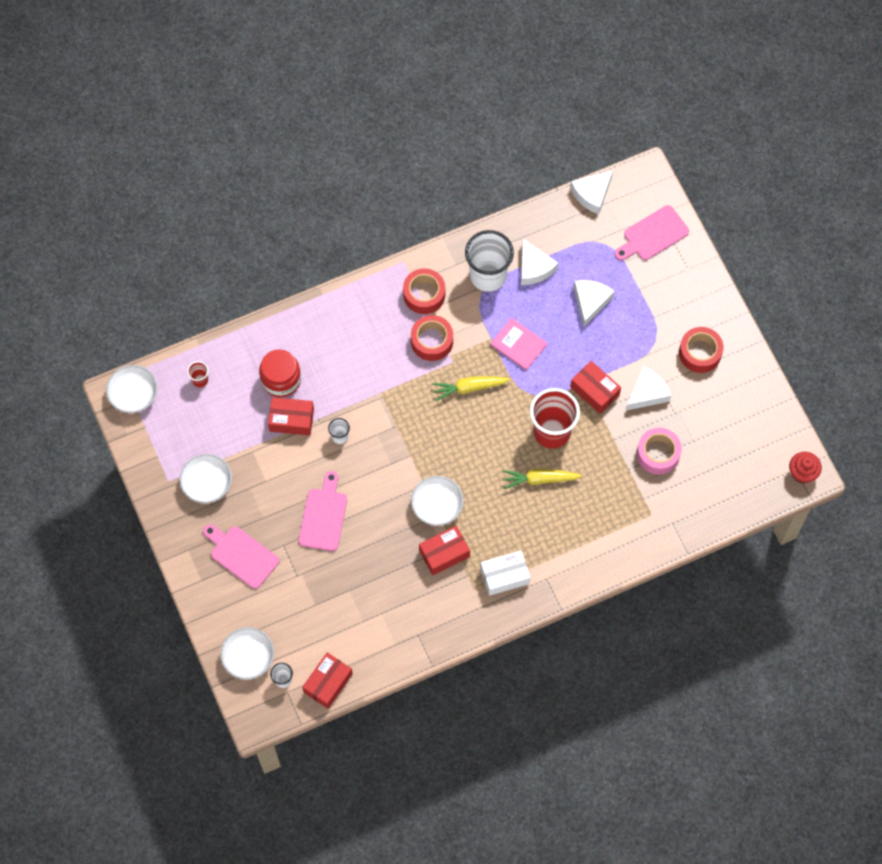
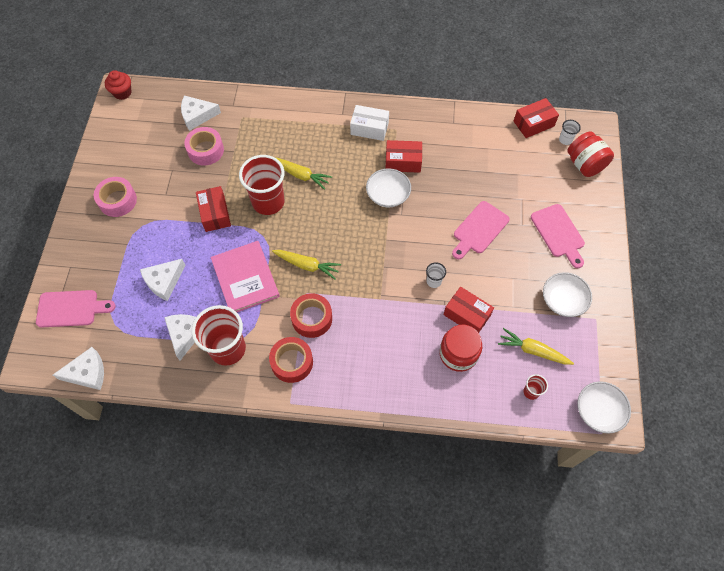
camera: 150 degrees left, 5 degrees down
white bowl [220,627,274,680] -> red jar [567,131,614,177]
white cup [465,230,514,292] -> red cup [192,305,246,366]
pink book [490,318,547,370] -> pink book [211,241,280,312], size x1.53
white cheese [626,366,671,410] -> white cheese moved to [181,95,221,131]
red tape [679,327,723,373] -> pink tape [94,177,137,217]
none -> yellow carrot [498,328,574,365]

